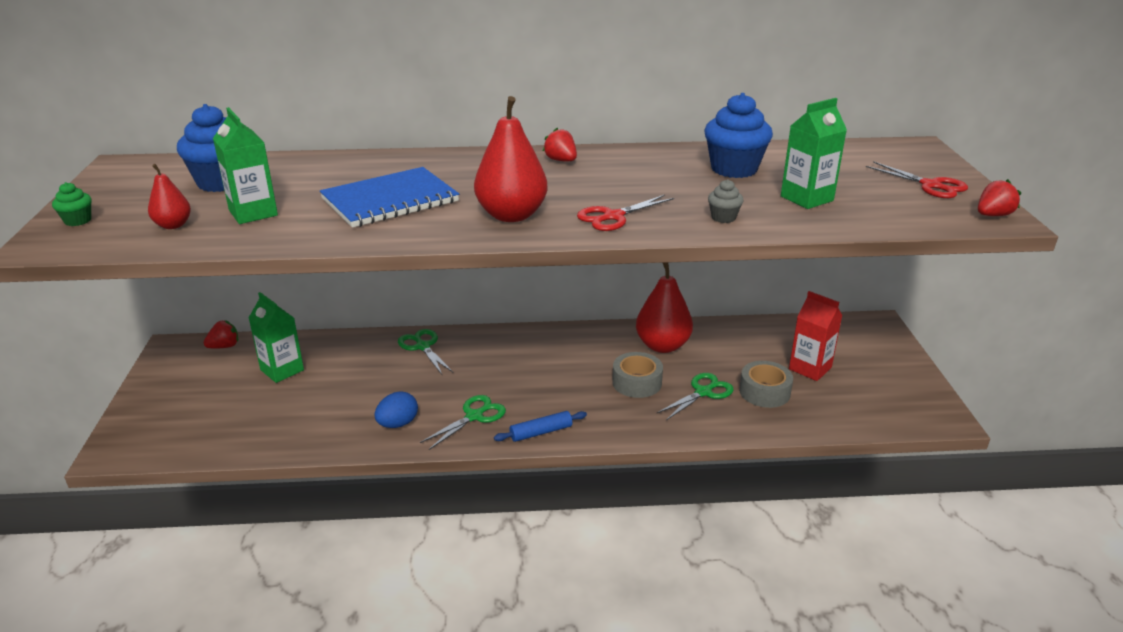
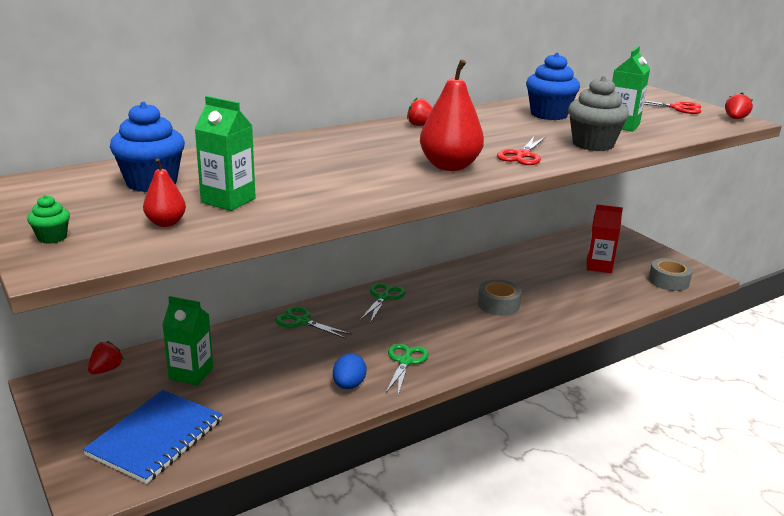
camera: 30 degrees left, 5 degrees down
blue notebook [320,167,459,228] -> blue notebook moved to [83,390,222,484]
blue rolling pin [494,411,587,442] -> none
red pear [636,263,693,353] -> none
green scissors [656,373,734,420] -> green scissors moved to [360,283,406,323]
grey cupcake [708,179,744,223] -> grey cupcake [568,76,629,151], size x2.12
grey tape [739,361,793,408] -> grey tape moved to [649,258,693,291]

